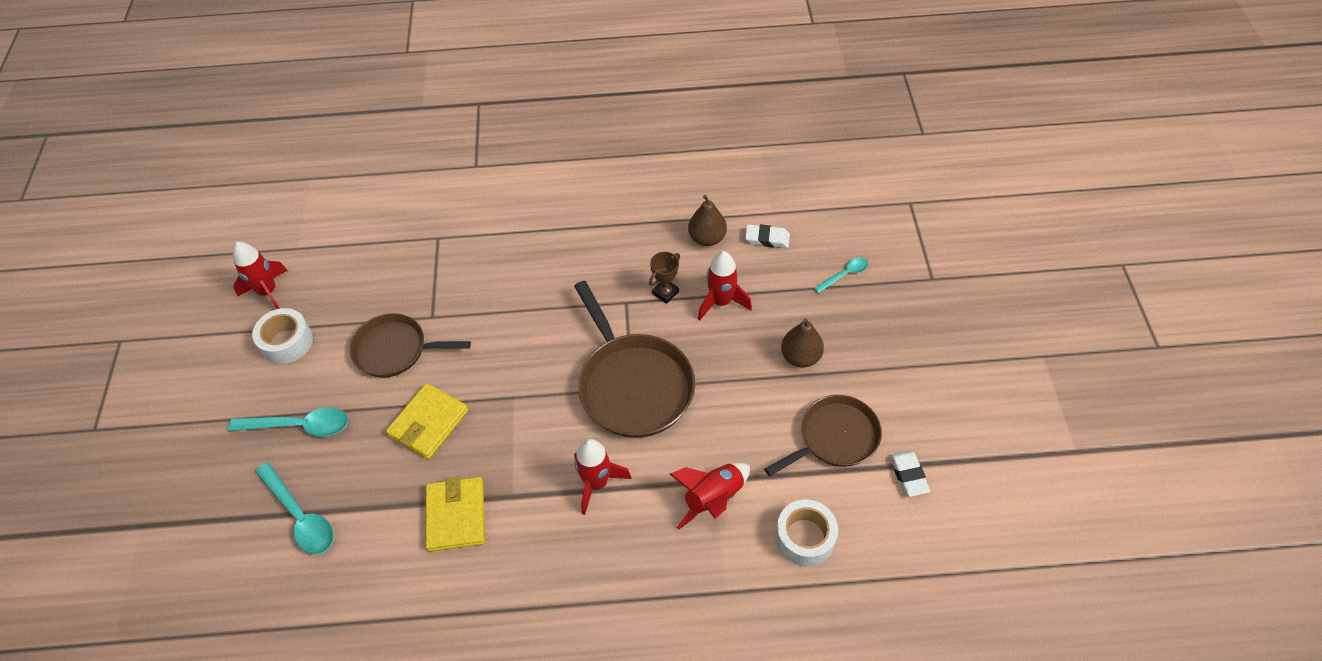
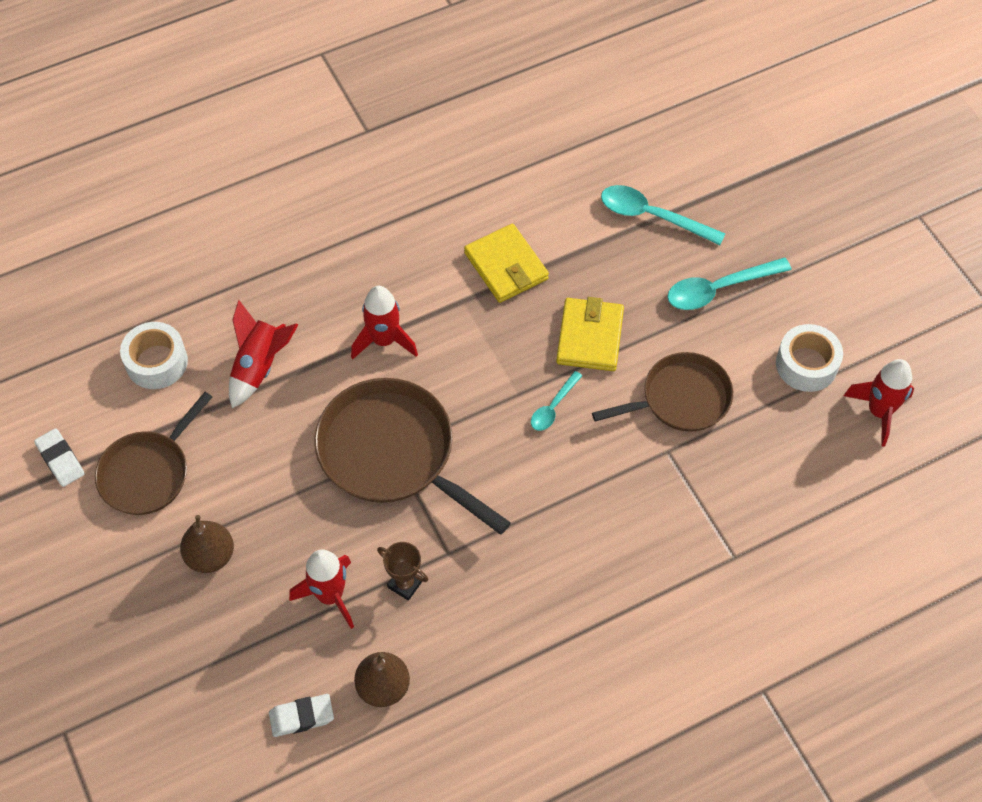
camera: 155 degrees right, 5 degrees up
brown trophy [649,252,680,304] -> brown trophy turned 75 degrees counterclockwise [377,542,428,601]
turquoise spoon [814,257,868,293] -> turquoise spoon moved to [531,371,583,431]

